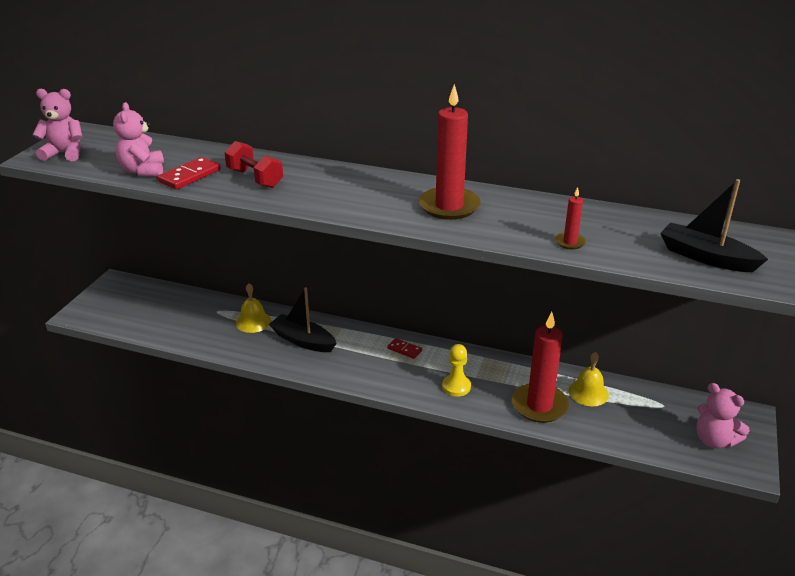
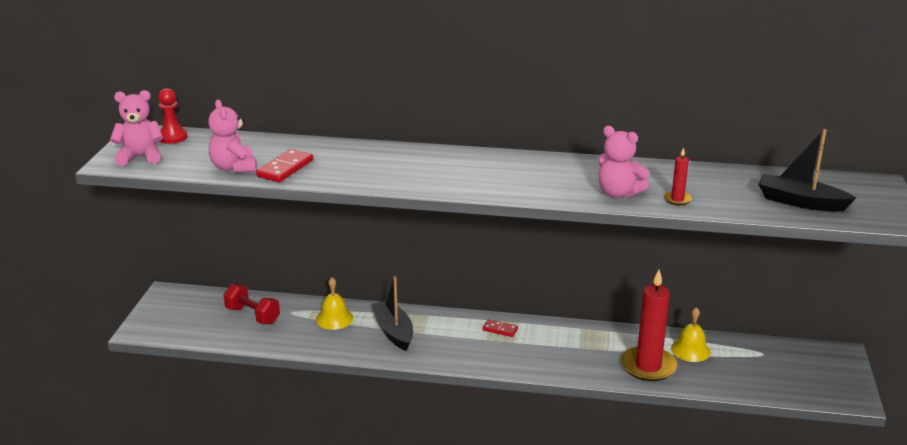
camera: 10 degrees left, 5 degrees down
red dumbbell [224,141,283,188] -> red dumbbell moved to [224,284,280,324]
black boat [269,287,337,352] -> black boat turned 45 degrees clockwise [372,276,413,351]
red candle [419,84,481,220] -> none
yellow pawn [442,344,471,397] -> none
pink teddy bear [696,383,750,449] -> pink teddy bear moved to [598,126,649,198]
none -> red pawn [158,88,188,144]

